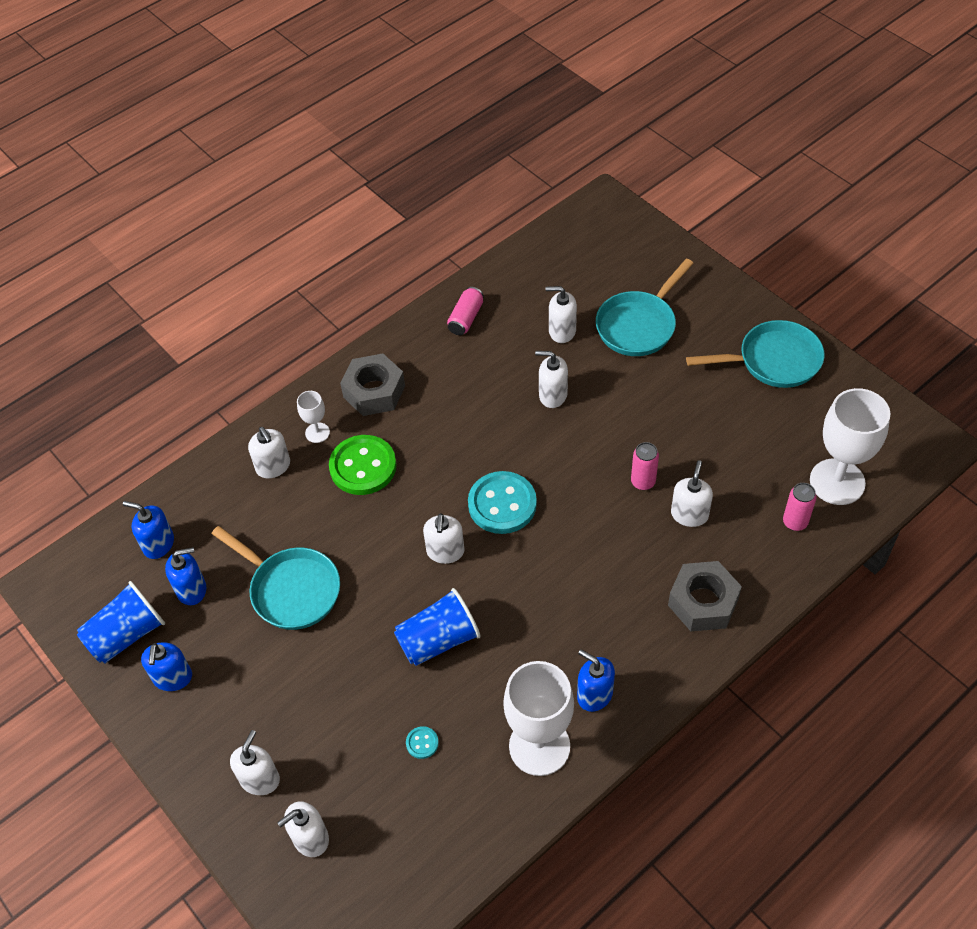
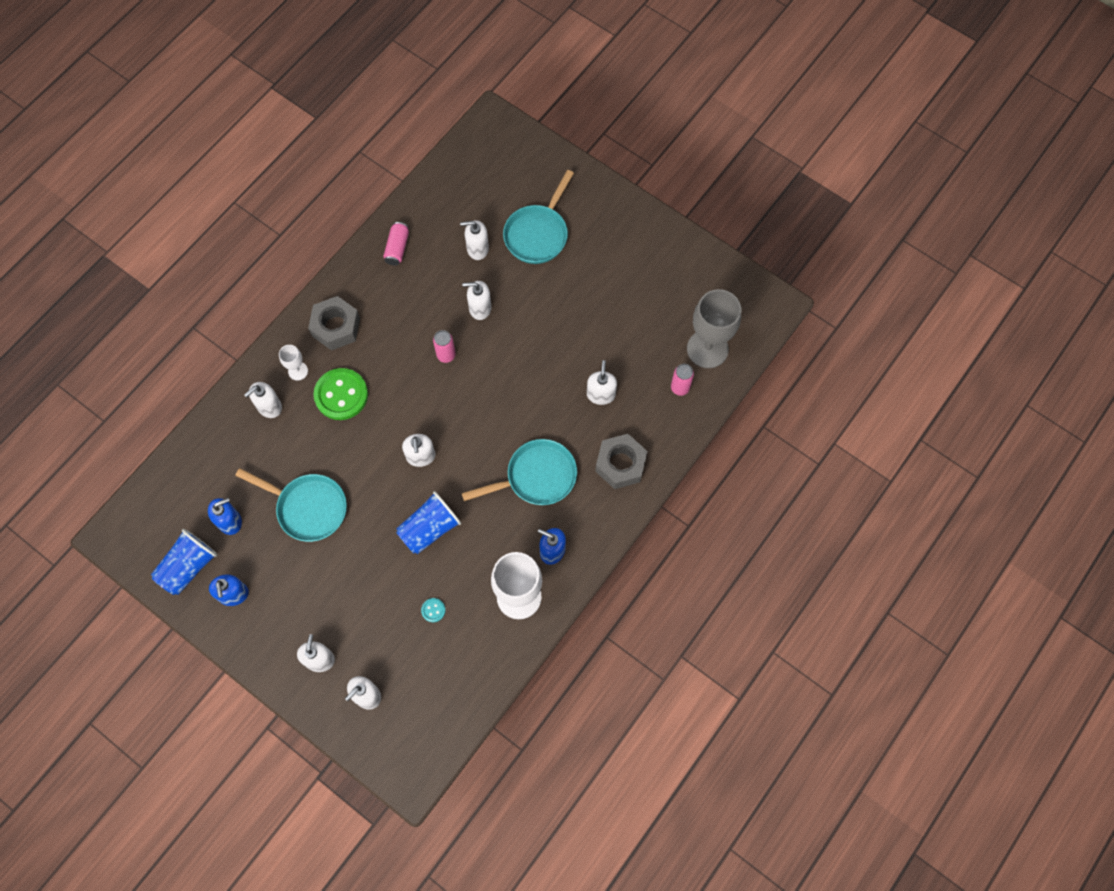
camera: 15 degrees left, 15 degrees up
blue soap dispenser [123,501,174,559] -> none
white soap dispenser [248,427,290,479] -> white soap dispenser turned 90 degrees clockwise [244,382,282,418]
turquoise button [468,471,537,534] -> none
pink can [631,442,659,490] -> pink can moved to [433,330,456,363]
turquoise pan [686,320,825,388] -> turquoise pan moved to [462,439,577,505]
white goblet [810,388,890,505] -> grey goblet [687,289,741,368]

